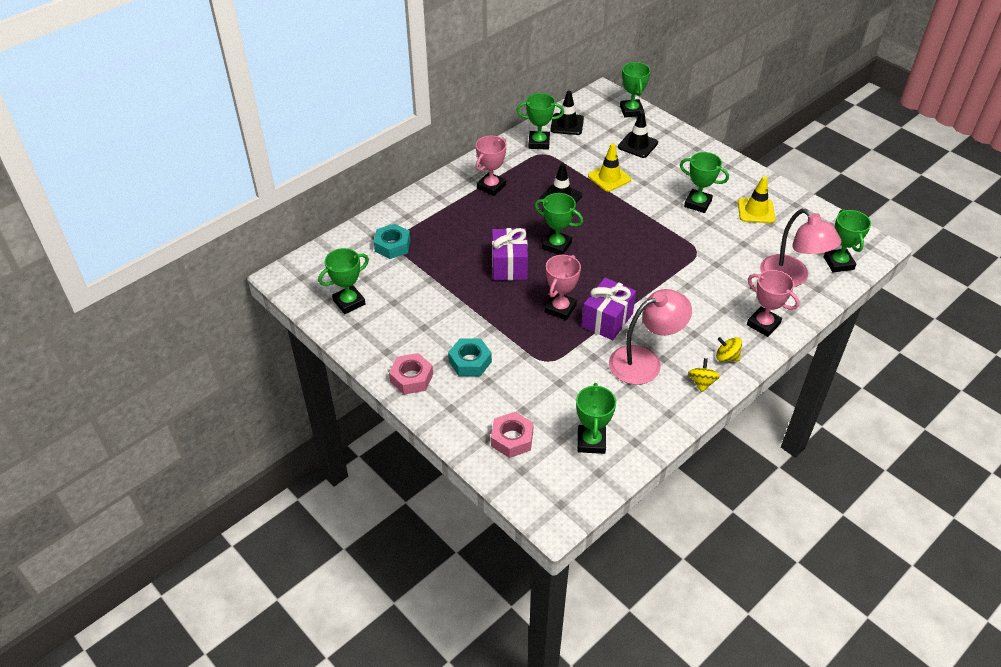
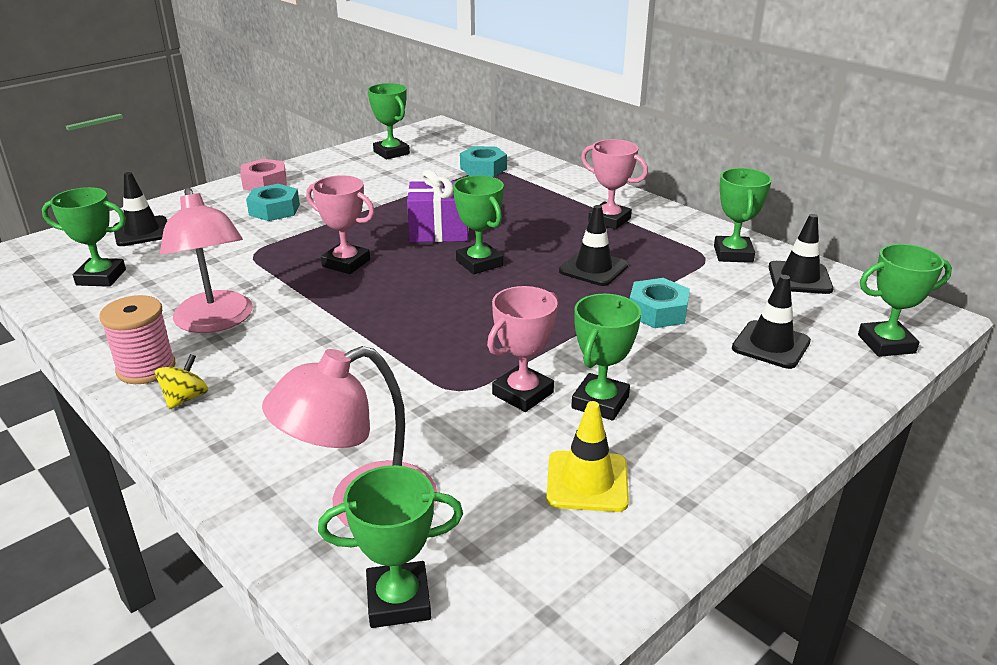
camera: 90 degrees right, 15 degrees down
pink nut [491,412,534,458] -> black traffic cone [113,172,167,246]
green trophy [535,193,583,255] -> green trophy turned 60 degrees counterclockwise [453,176,504,274]
purple gift [582,278,636,340] -> none
yellow traffic cone [588,143,631,192] -> turquoise nut [630,278,690,328]
yellow spinning top [688,358,720,392] -> pink spool [99,295,175,384]
pink trophy [747,270,799,337] -> pink trophy moved to [487,286,559,412]

